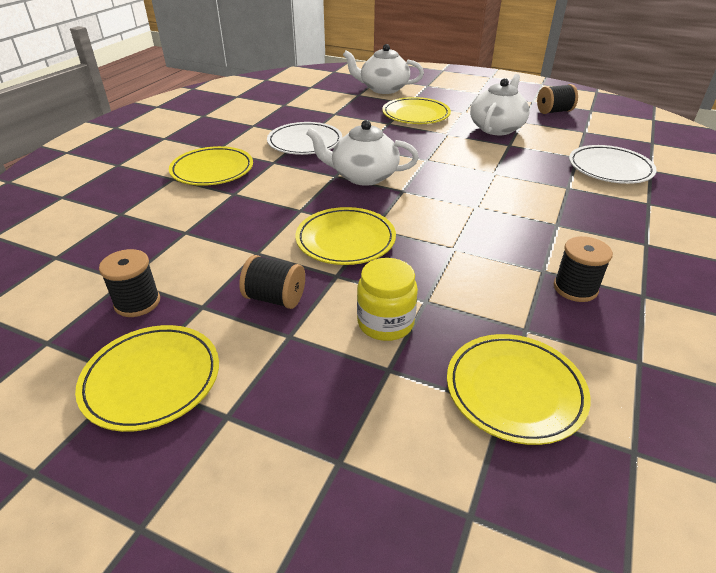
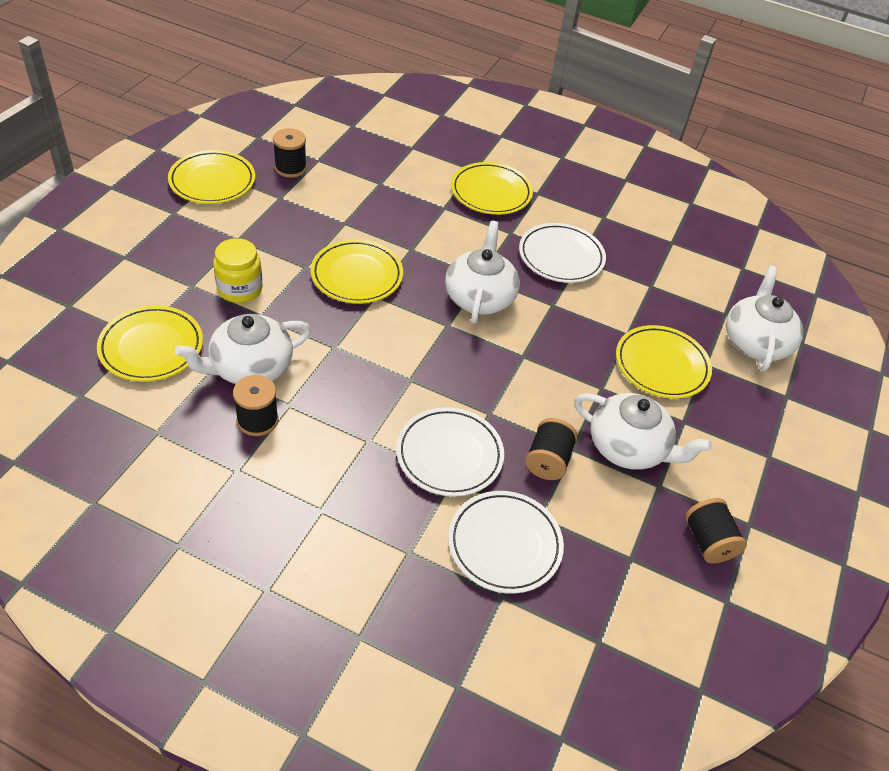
camera: 85 degrees right, 10 degrees up
black spool [239,255,305,309] -> black spool moved to [525,418,578,480]
none -> white teapot [175,314,311,384]
none -> white plate [396,407,504,497]

